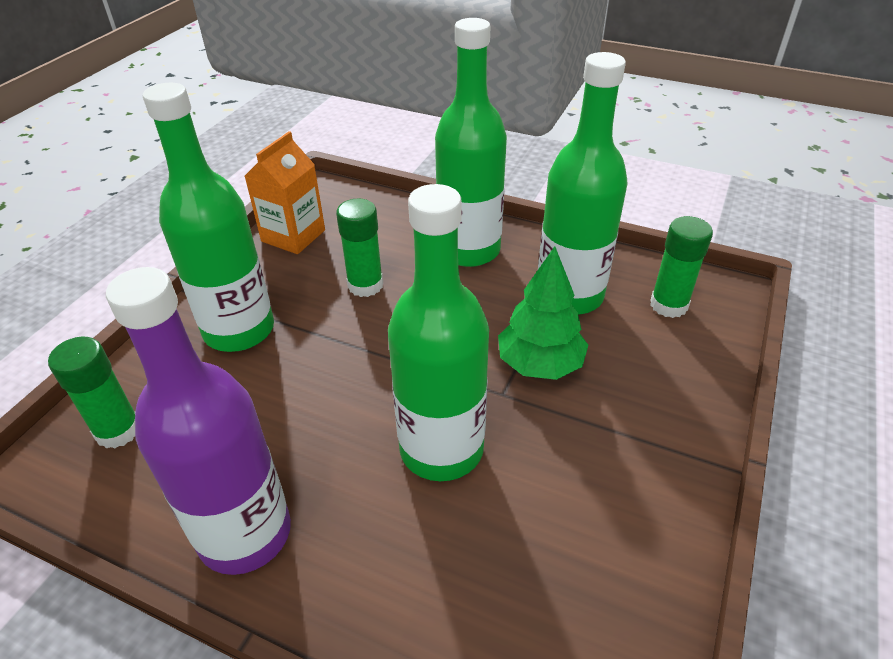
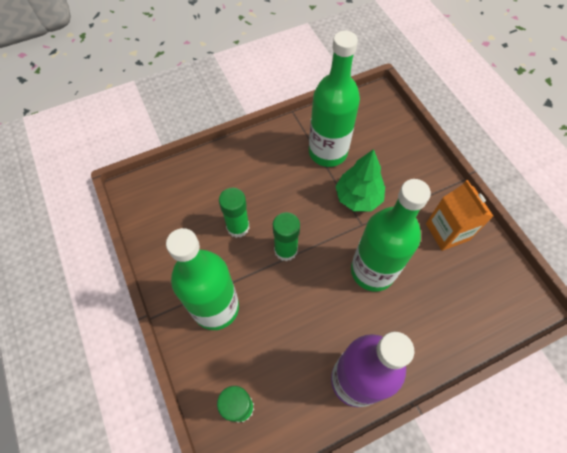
camera: 50 degrees left, 20 degrees up
orange carton [245,131,325,254] -> orange carton moved to [426,180,493,251]
green bottle [435,18,507,267] -> none
green glue stick [650,216,713,318] -> green glue stick moved to [273,212,300,261]

